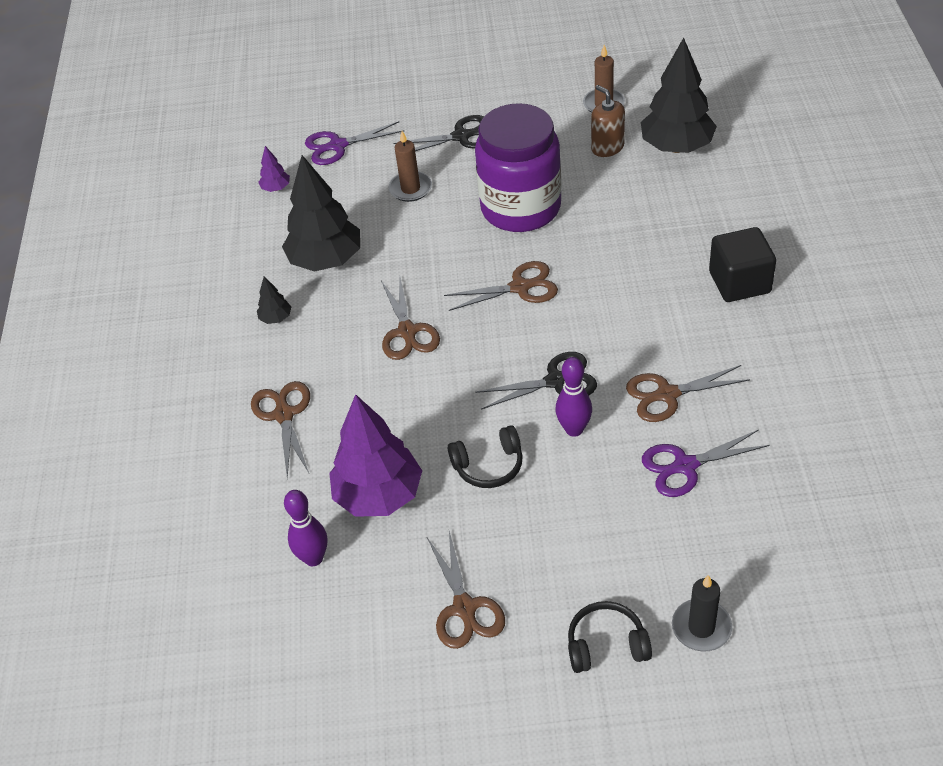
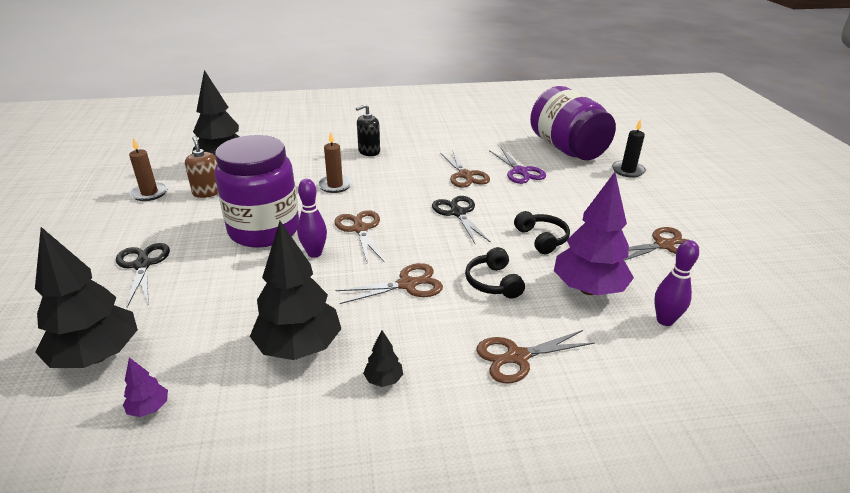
camera: 100 degrees left, 15 degrees down
purple scissors [305,121,404,165] -> black tree [35,227,138,368]
brown candle [388,131,432,202] -> brown candle moved to [318,131,352,193]
purple bowling pin [555,357,592,437] -> purple bowling pin moved to [297,179,327,258]
black headphones [568,601,652,673] -> black headphones moved to [465,247,525,299]
brown soap dispenser [591,85,625,157] -> brown soap dispenser turned 105 degrees clockwise [185,136,218,198]
black cube [709,227,776,302] -> black soap dispenser [356,104,380,156]
none -> purple jar [530,86,616,160]

